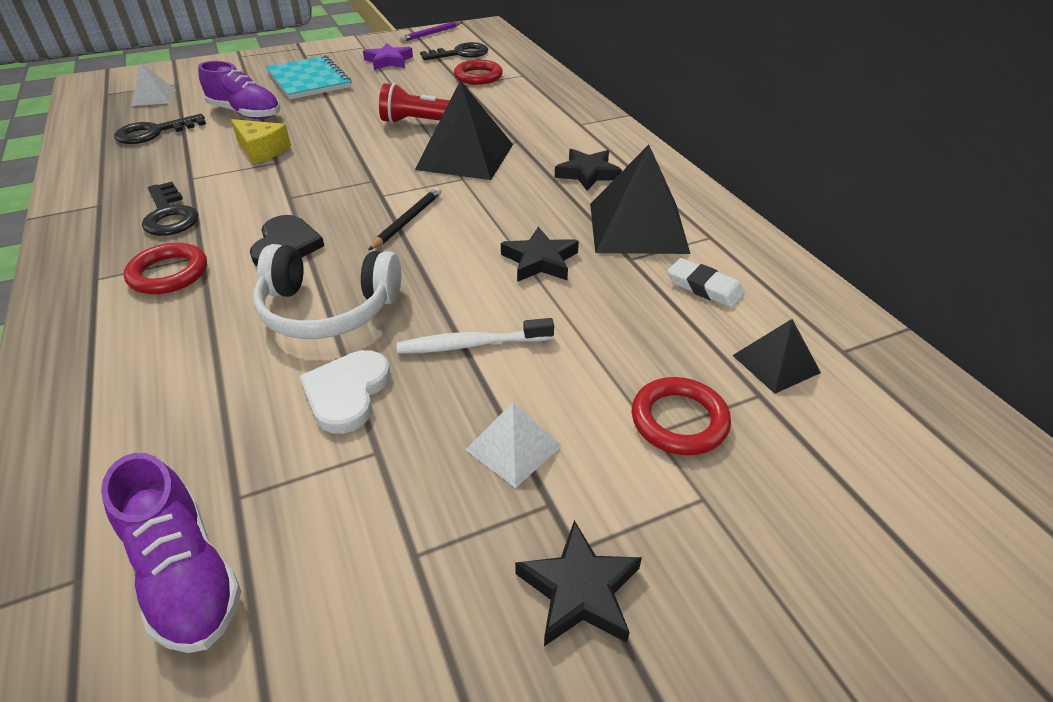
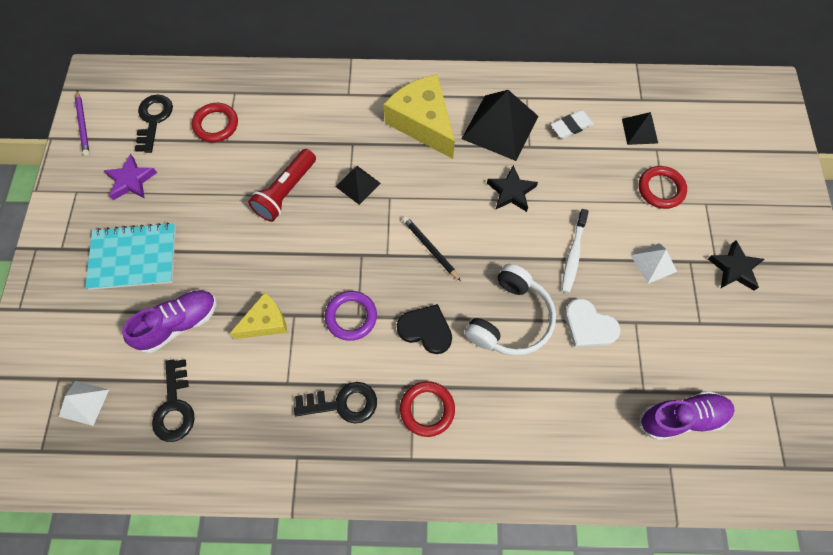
camera: 65 degrees left, 25 degrees up
black pyramid [415,81,513,180] -> black pyramid [336,166,381,205], size x0.53
black star [555,149,622,191] -> yellow cheese [383,74,455,159]
none -> purple ring [325,291,377,341]

